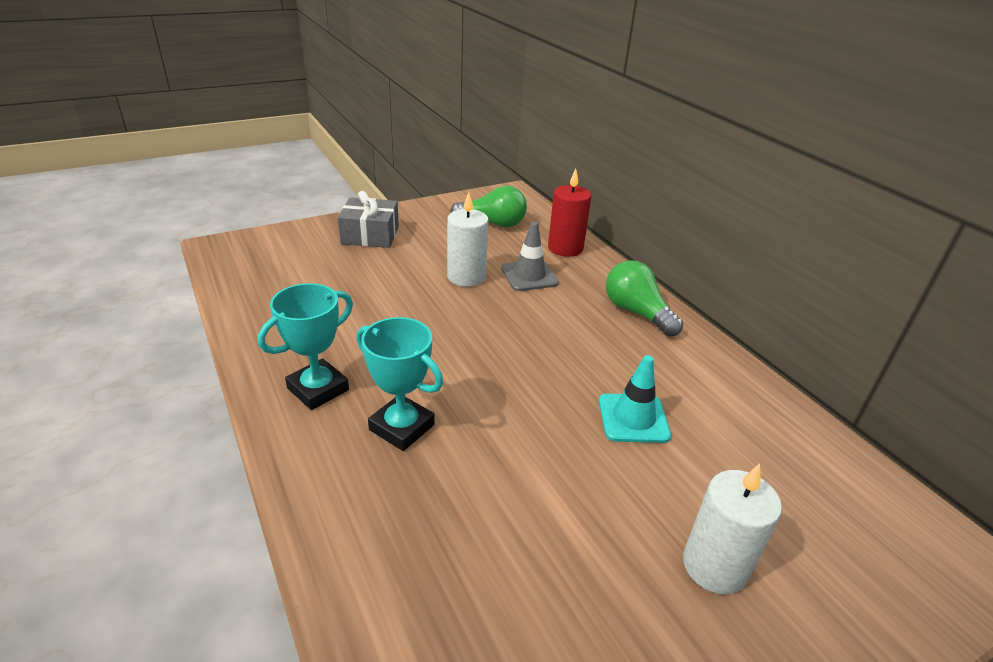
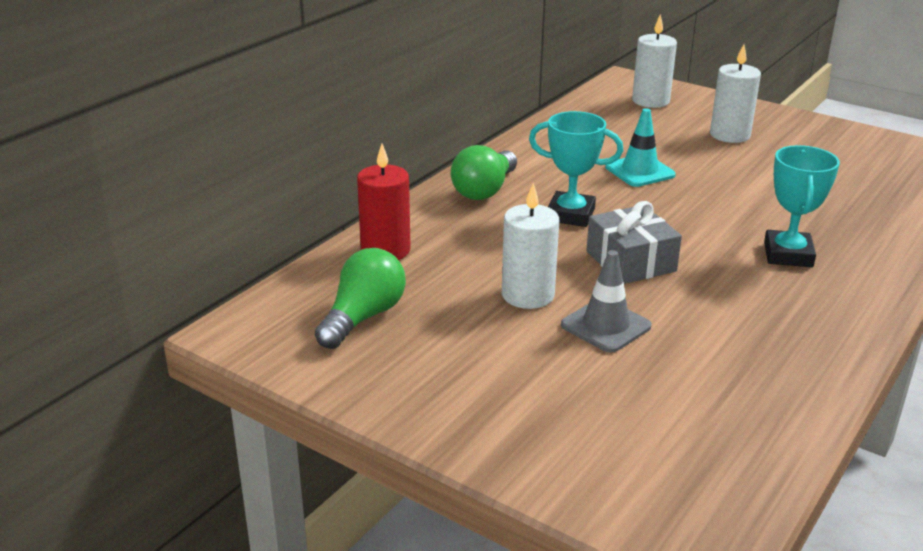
camera: 115 degrees left, 5 degrees down
turquoise trophy [258,283,353,410] -> turquoise trophy moved to [529,111,623,227]
grey gift [338,191,399,248] -> grey gift moved to [586,201,682,284]
green light bulb [450,186,527,227] -> green light bulb turned 45 degrees clockwise [315,248,406,349]
grey traffic cone [501,222,559,291] -> grey traffic cone moved to [561,250,652,353]
none -> white candle [632,15,677,108]

